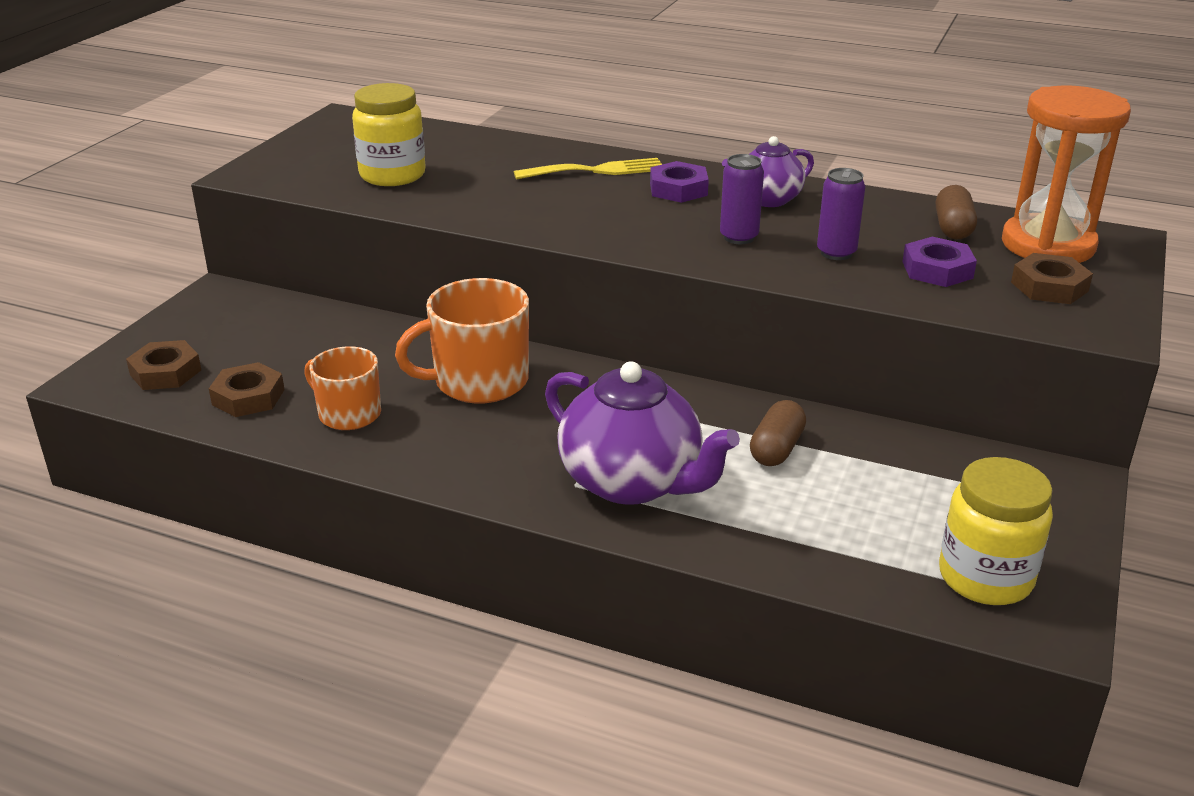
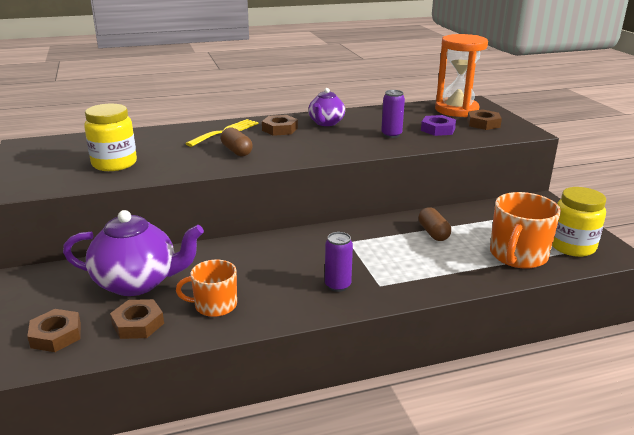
camera: 40 degrees left, 5 degrees down
orange mug [395,278,529,403] -> orange mug moved to [490,192,561,269]
purple teapot [545,361,740,505] -> purple teapot moved to [63,210,204,296]
purple nut [650,161,709,203] -> brown nut [262,115,298,136]
purple can [720,154,764,244] -> purple can moved to [325,232,353,292]
brown capsule [936,185,977,239] -> brown capsule moved to [221,127,253,156]

